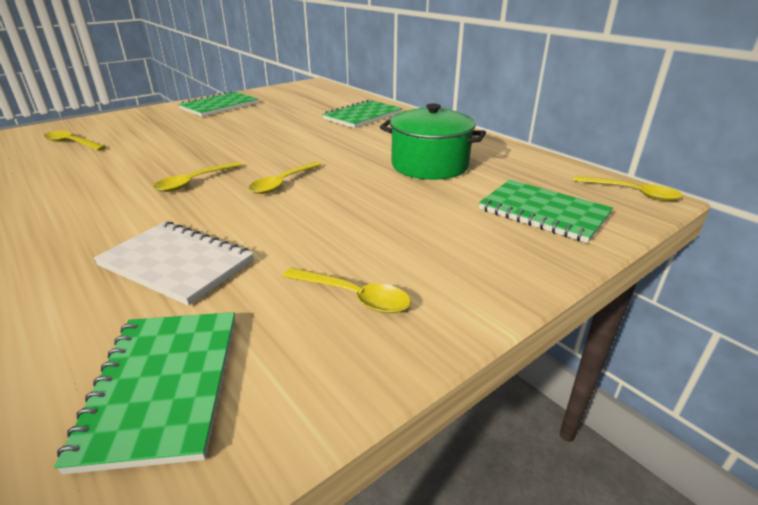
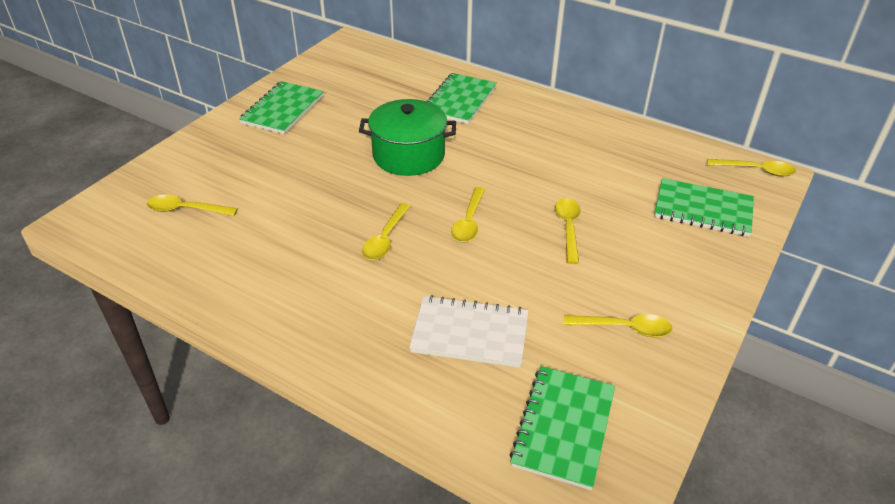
camera: 20 degrees left, 10 degrees up
green notebook [54,312,235,474] -> green notebook turned 45 degrees clockwise [509,366,615,490]
green pot [380,103,486,180] -> green pot moved to [359,99,456,176]
none -> yellow spoon [555,198,580,264]

